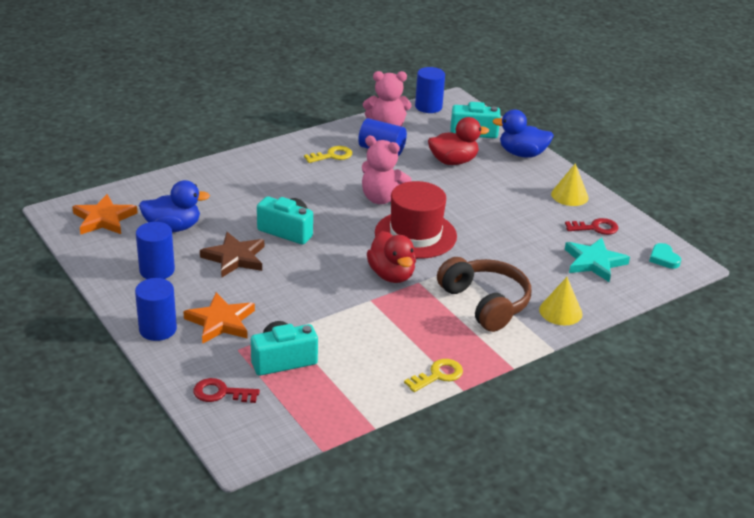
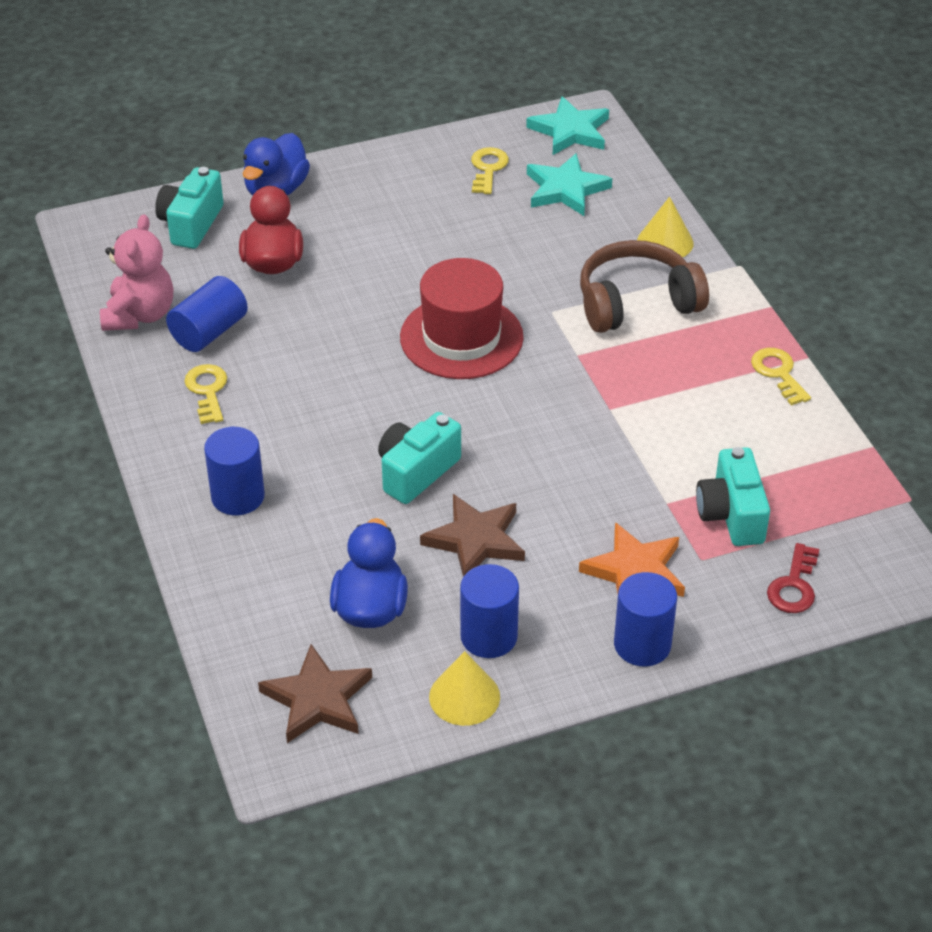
camera: 75 degrees left, 10 degrees up
orange star [72,194,138,234] -> brown star [258,644,372,743]
pink teddy bear [362,136,412,204] -> none
red duck [367,231,416,283] -> none
blue cylinder [415,67,445,113] -> blue cylinder moved to [204,427,265,515]
yellow cone [551,163,589,206] -> yellow cone moved to [429,651,500,726]
red key [565,218,618,235] -> yellow key [471,147,509,194]
turquoise heart [649,243,681,269] -> turquoise star [526,96,609,155]

